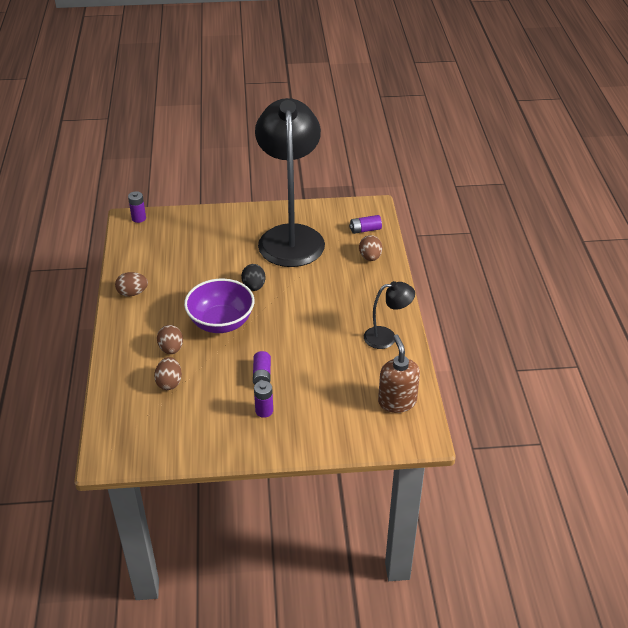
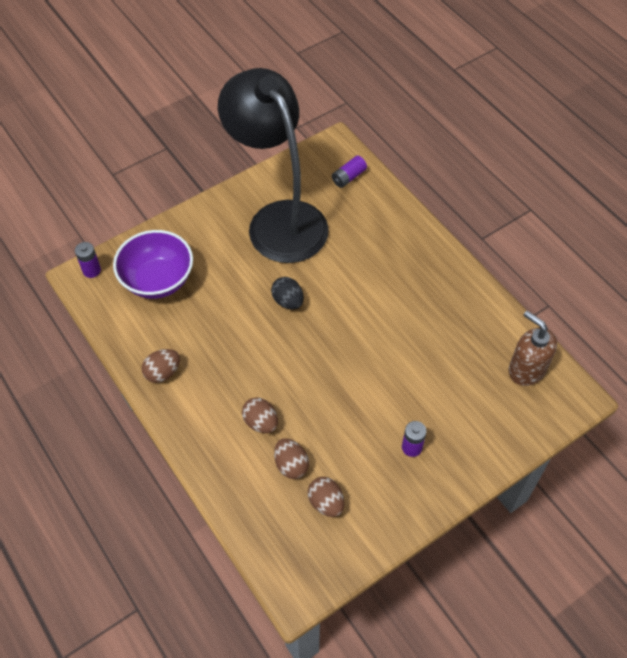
camera: 30 degrees left, 15 degrees up
purple bowl [184,278,254,333] -> purple bowl moved to [113,230,193,299]
purple battery [253,351,271,385] -> none
brown egg [359,235,382,261] -> brown egg moved to [308,477,344,517]
black lamp [364,281,415,349] -> none

